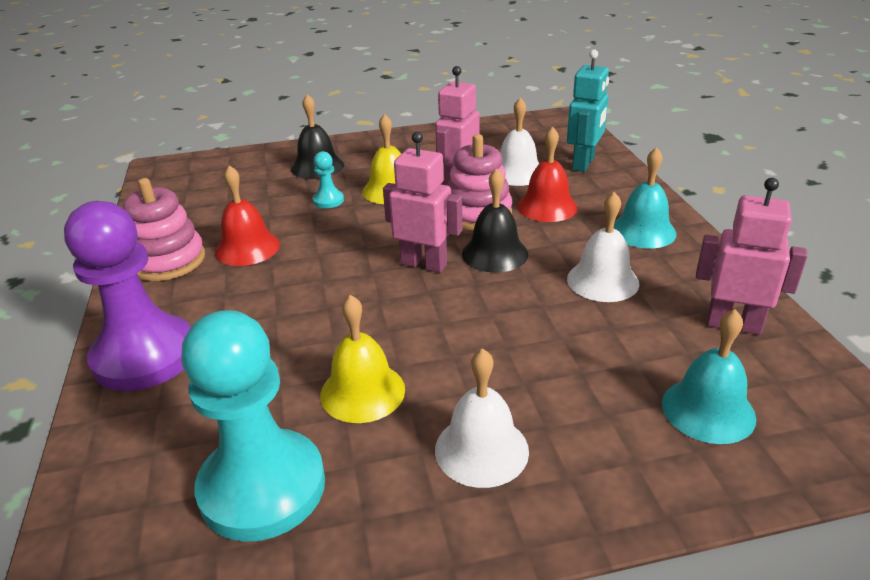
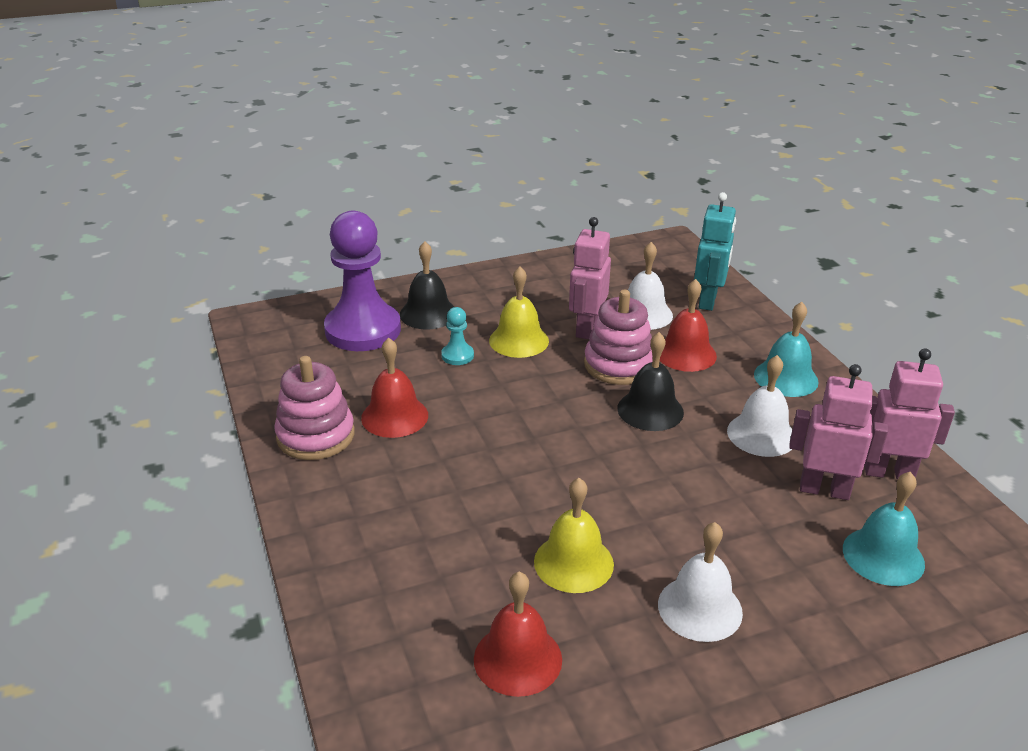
camera: 10 degrees left, 0 degrees up
purple pawn [64,201,191,391] -> purple pawn moved to [324,211,401,351]
turquoise pawn [181,310,325,542] -> red bell [474,572,562,697]
pink robot [383,132,462,273] -> pink robot moved to [789,364,888,500]

